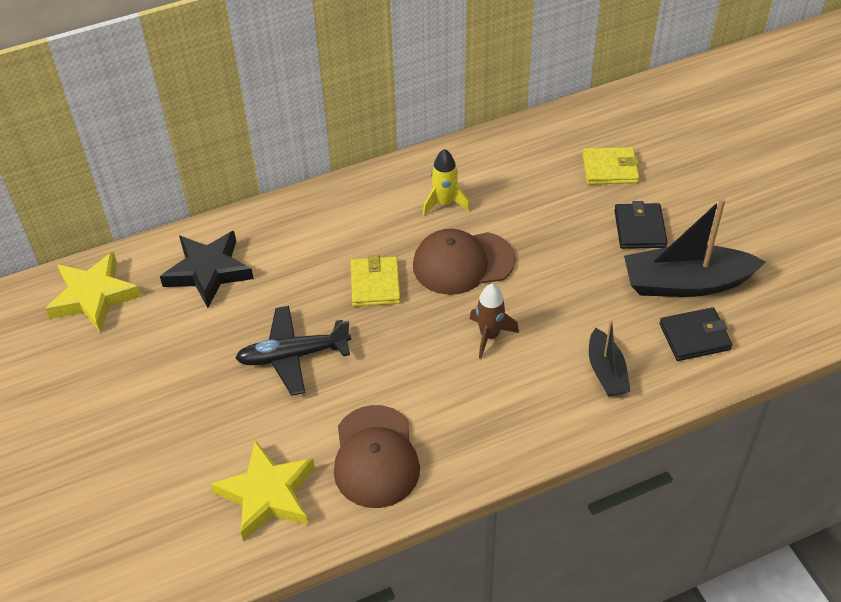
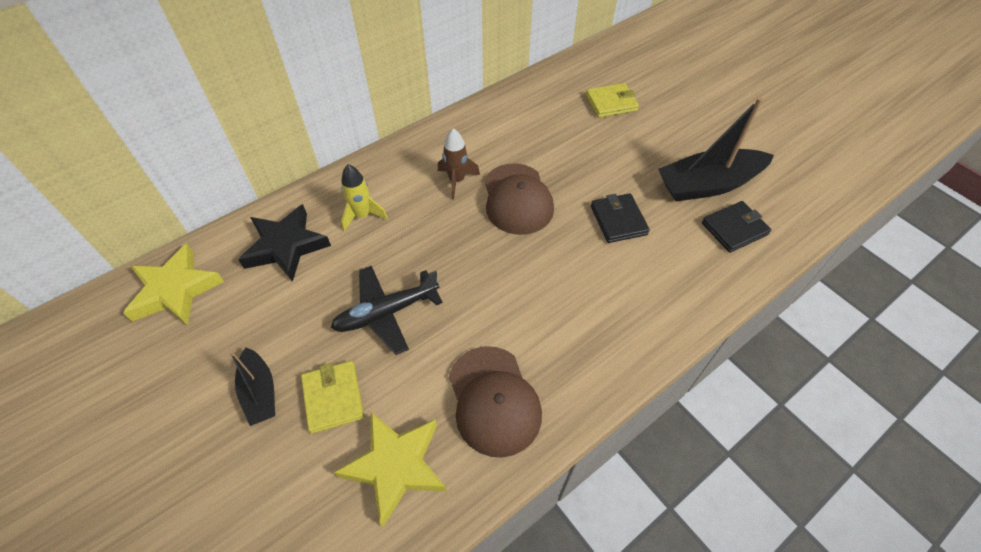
camera: 15 degrees left, 5 degrees up
yellow wallet [351,255,401,307] -> yellow wallet moved to [301,361,364,434]
brown cap [413,229,515,295] -> brown cap turned 75 degrees counterclockwise [484,164,554,235]
yellow rocket [423,149,470,216] -> yellow rocket moved to [341,164,388,231]
brown rocket [470,284,519,359] -> brown rocket moved to [438,128,480,199]
black boat [589,320,630,397] -> black boat moved to [229,347,275,426]
black wallet [614,201,668,249] -> black wallet moved to [591,193,650,243]

